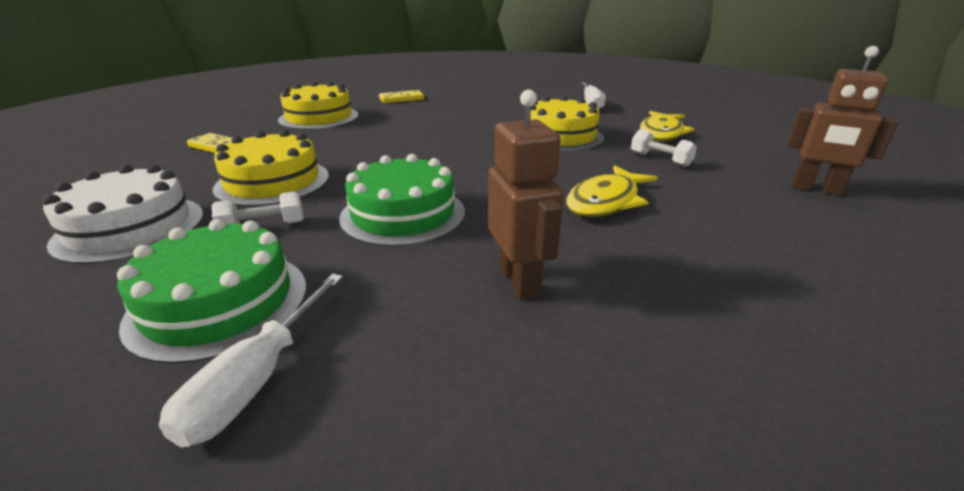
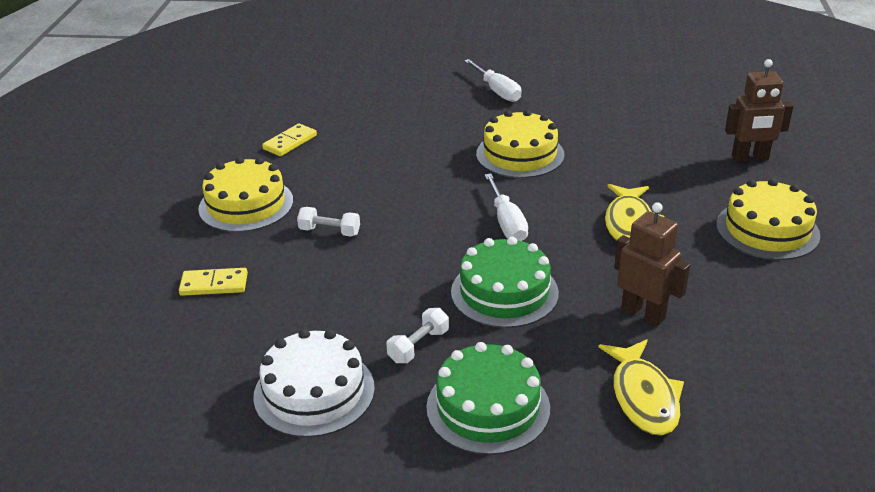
camera: 30 degrees left, 5 degrees up
white screwdriver [159,274,343,447] -> white screwdriver moved to [484,174,528,241]
yellow cake [212,130,329,206] -> yellow cake moved to [716,179,820,260]
white dumbbell [631,129,697,167] -> white dumbbell moved to [297,207,360,237]
yellow fish [640,111,694,141] -> yellow fish moved to [599,339,684,436]

